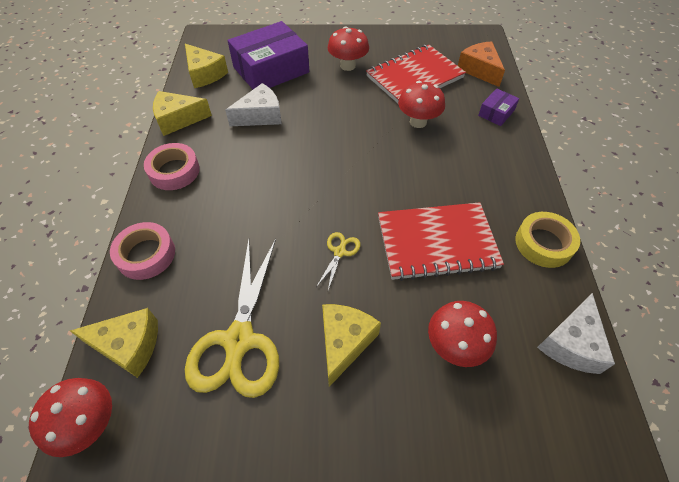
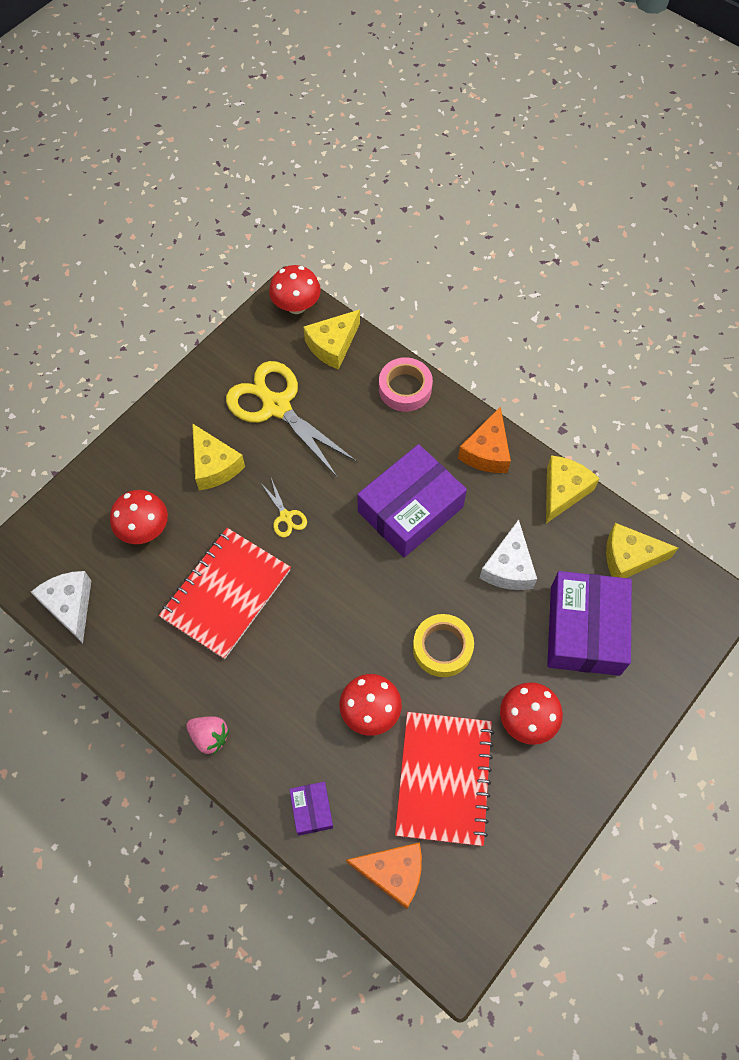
camera: 130 degrees right, 10 degrees up
pink tape [144,143,200,190] -> orange cheese [458,406,511,473]
yellow tape [515,212,580,268] -> yellow tape moved to [413,614,474,677]
none -> pink strawberry [186,716,229,755]
none -> purple box [357,444,467,557]

